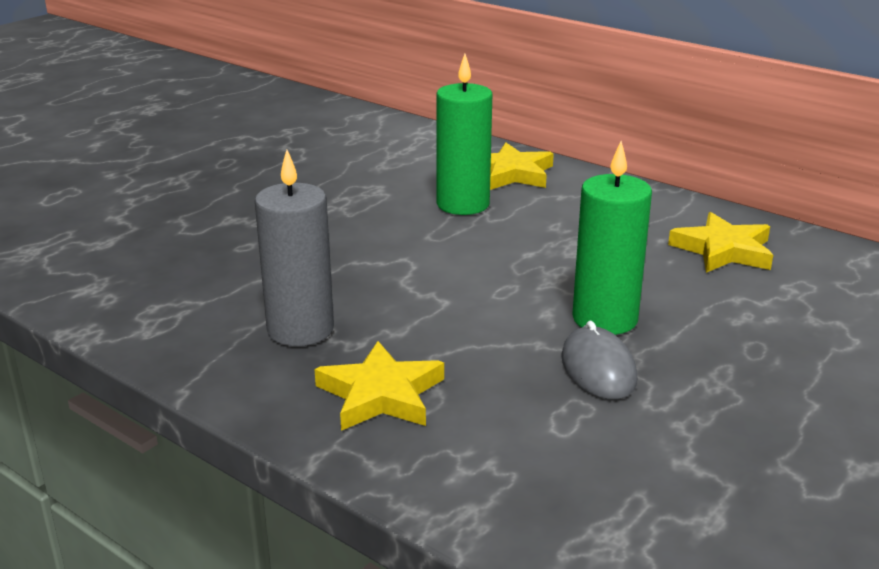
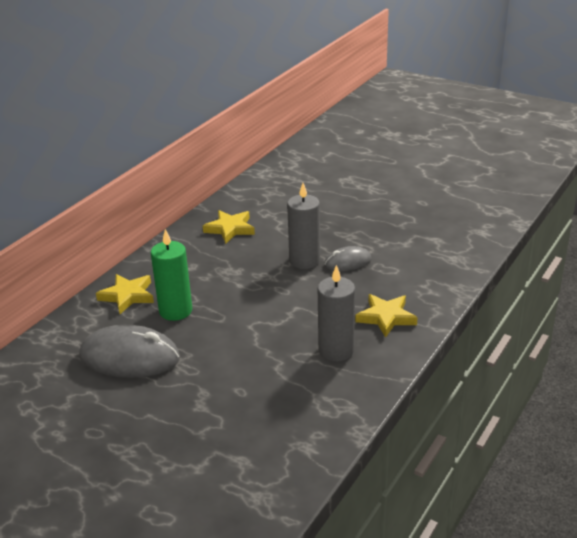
camera: 95 degrees left, 5 degrees up
green candle [572,141,652,335] -> grey candle [287,183,320,269]
none -> grey mouse [79,325,180,378]

